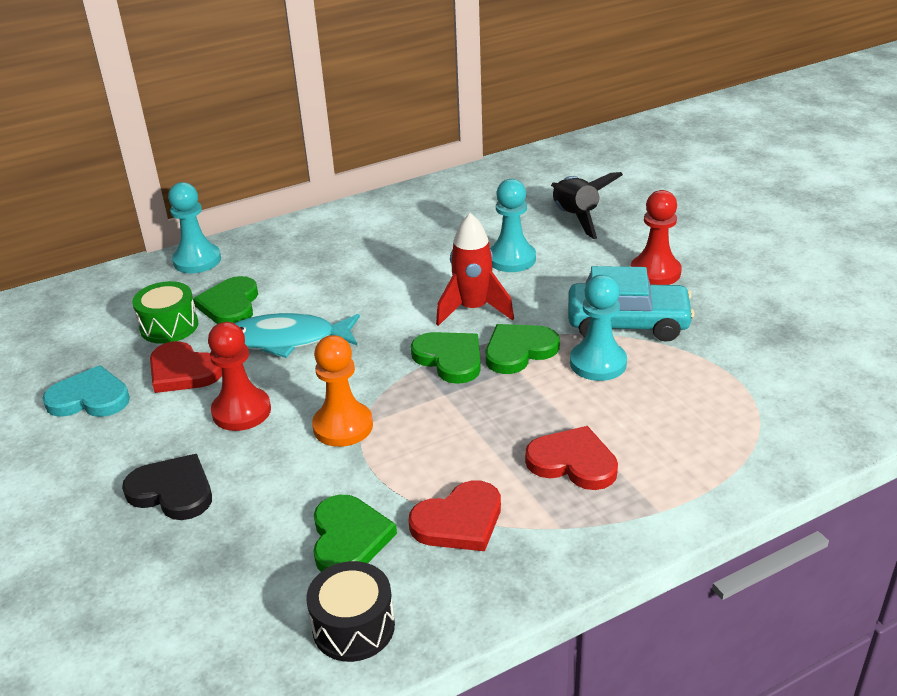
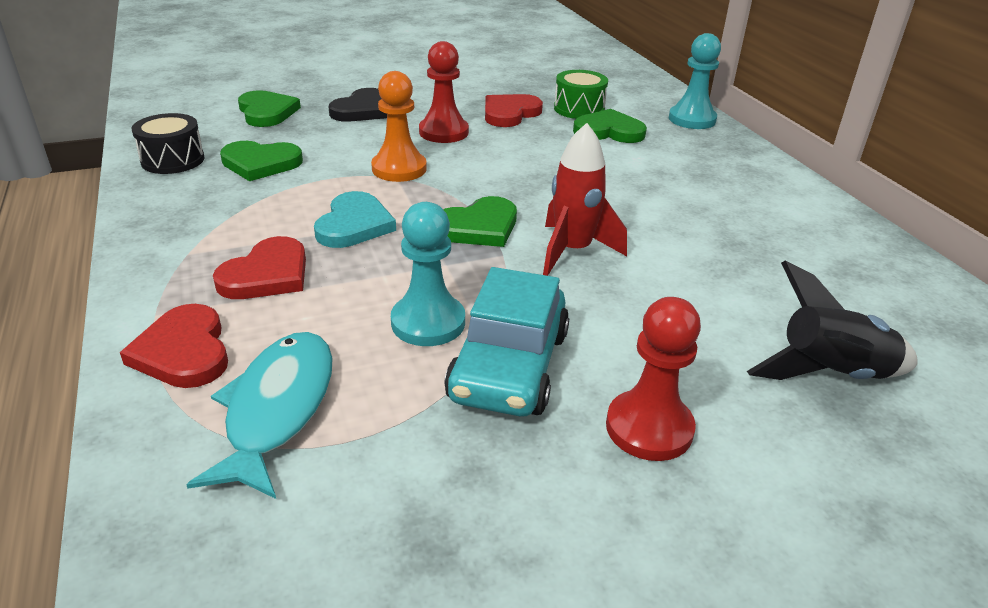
camera: 95 degrees right, 0 degrees up
turquoise heart [42,365,130,417] -> turquoise heart moved to [314,191,396,248]
turquoise fish [234,313,360,358] -> turquoise fish moved to [186,332,333,499]
red heart [409,480,501,551] -> red heart moved to [120,304,228,388]
green heart [485,324,560,374] -> green heart moved to [238,90,301,127]
turquoise pawn [490,179,536,272] -> none

